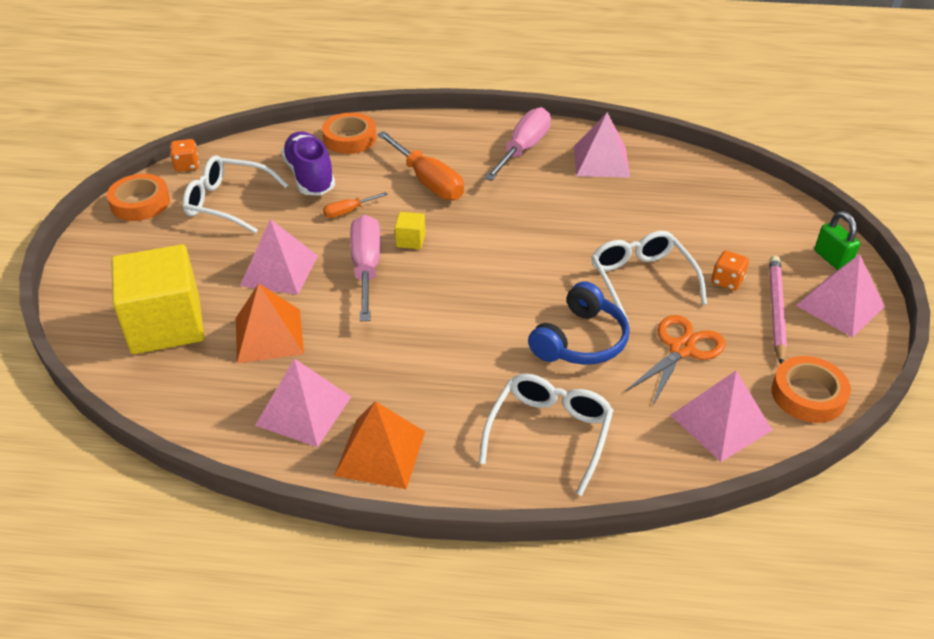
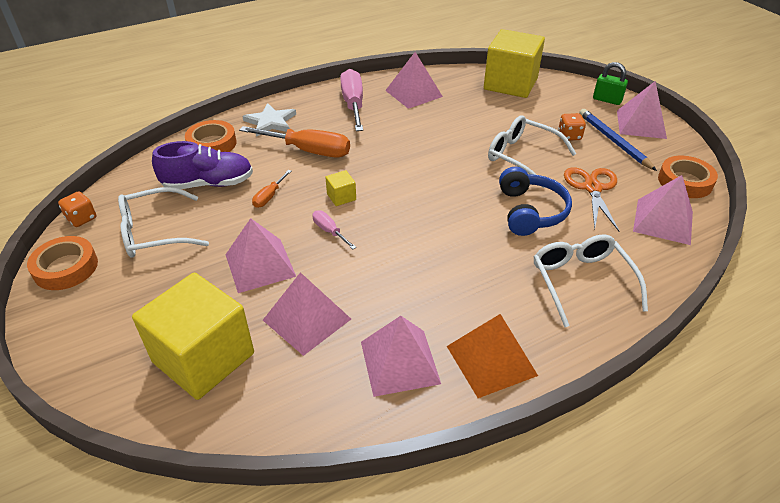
camera: 35 degrees left, 0 degrees up
orange pyramid [236,283,304,363] -> pink pyramid [263,272,351,356]
purple shoe [281,131,335,195] -> purple shoe turned 135 degrees clockwise [152,141,253,189]
pink screwdriver [350,215,381,321] -> pink screwdriver [312,210,356,249], size x0.49
pink pencil [769,256,787,364] -> blue pencil [579,109,657,171]
none -> white star [243,103,296,137]
none -> yellow cube [484,29,545,98]

